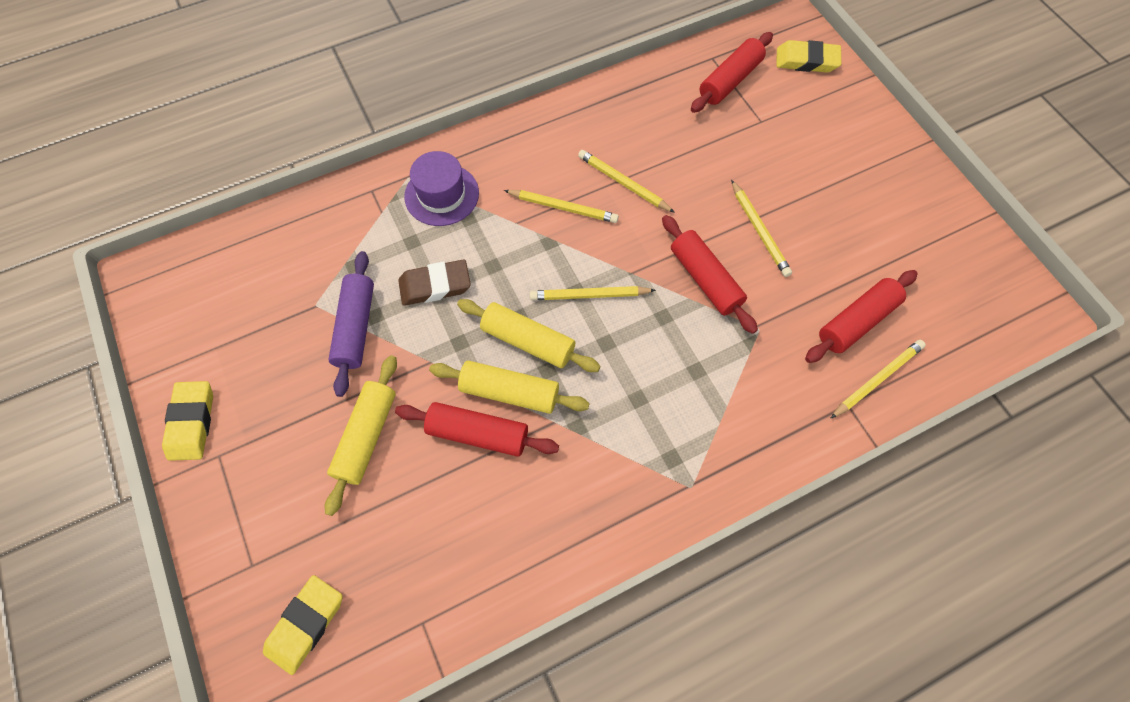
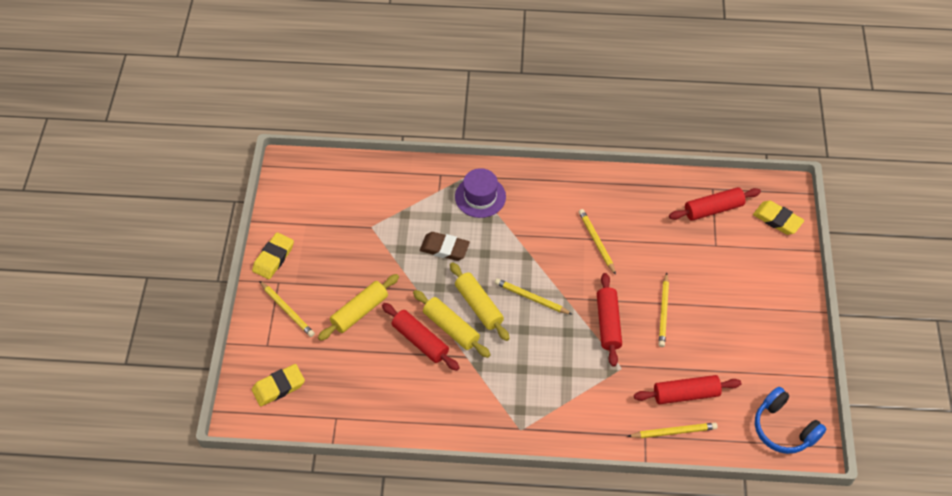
camera: 30 degrees right, 10 degrees down
purple rolling pin [328,251,374,397] -> none
yellow pencil [504,190,619,223] -> yellow pencil moved to [259,281,315,337]
none -> blue headphones [755,387,826,454]

